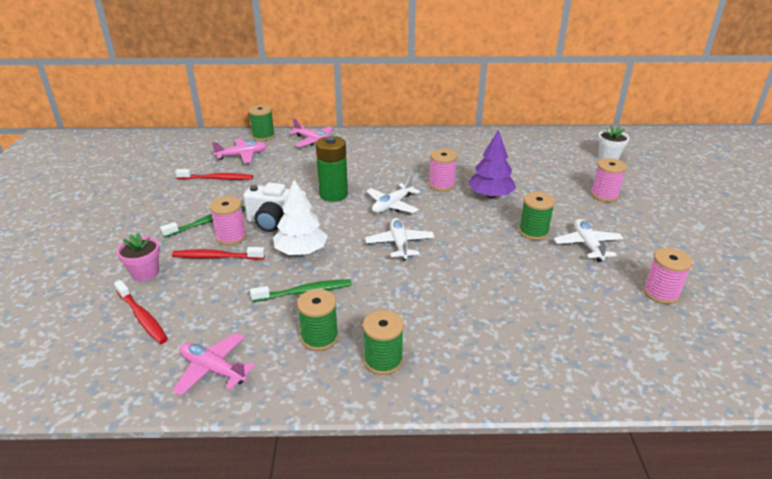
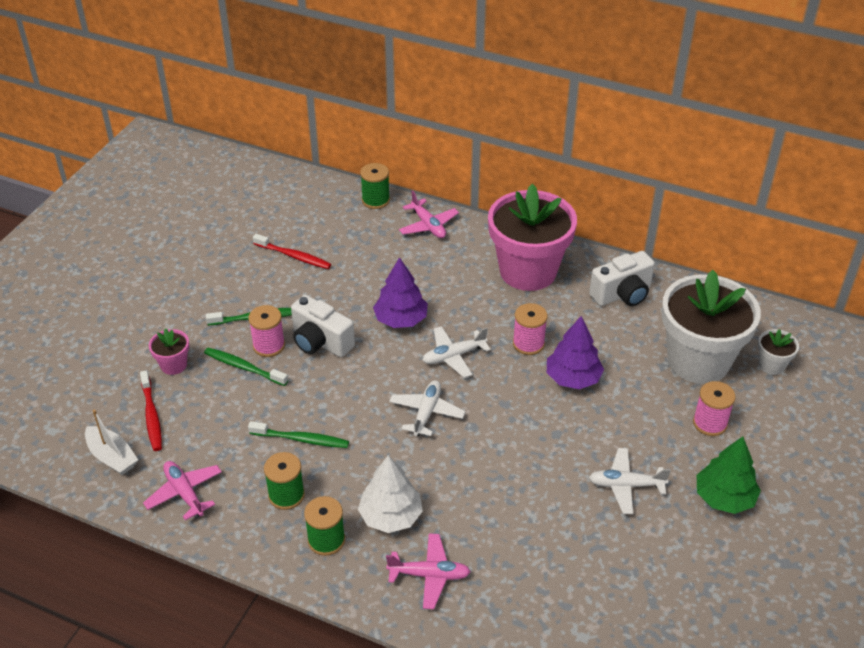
camera: 25 degrees right, 10 degrees up
red toothbrush [172,247,265,260] -> green toothbrush [204,348,288,386]
pink plane [212,138,267,163] -> pink plane moved to [386,533,471,609]
white tree [273,180,328,255] -> white tree moved to [358,455,423,533]
green battery [316,136,348,202] -> purple tree [373,257,428,328]
green spool [519,192,555,240] -> none
white plane [554,219,624,262] -> white plane turned 105 degrees counterclockwise [589,448,671,514]
pink spool [643,248,692,304] -> none
none -> white boat [85,410,138,475]
none -> pink flower pot [488,184,577,291]
none -> white camera [589,251,655,306]
none -> white flower pot [662,270,761,384]
none -> green tree [697,436,761,514]

